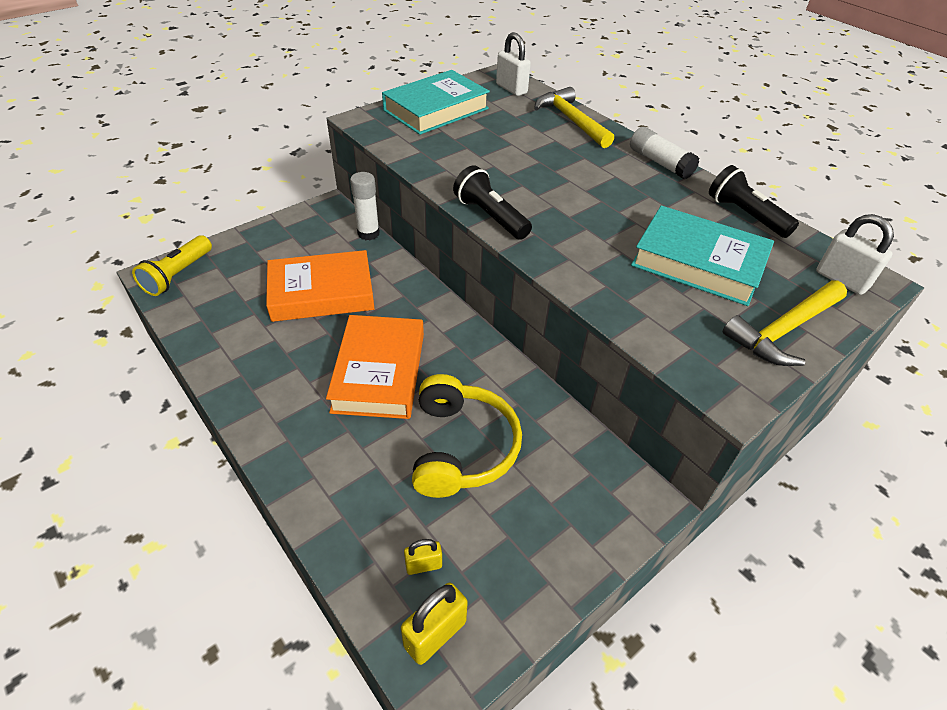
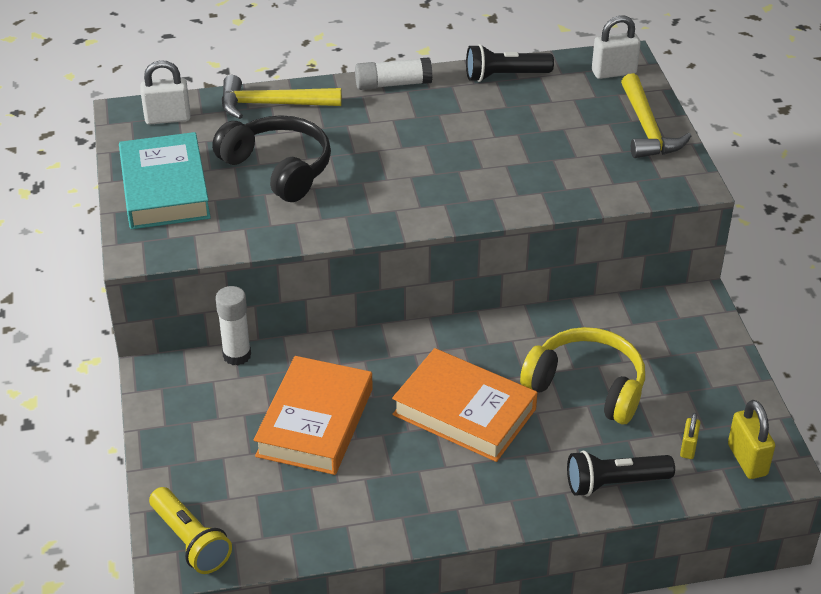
camera: 60 degrees left, 5 degrees down
black flashlight [453,166,532,240] -> black flashlight moved to [567,451,675,497]
turquoise book [631,206,774,306] -> none
none -> black headphones [212,115,331,202]

